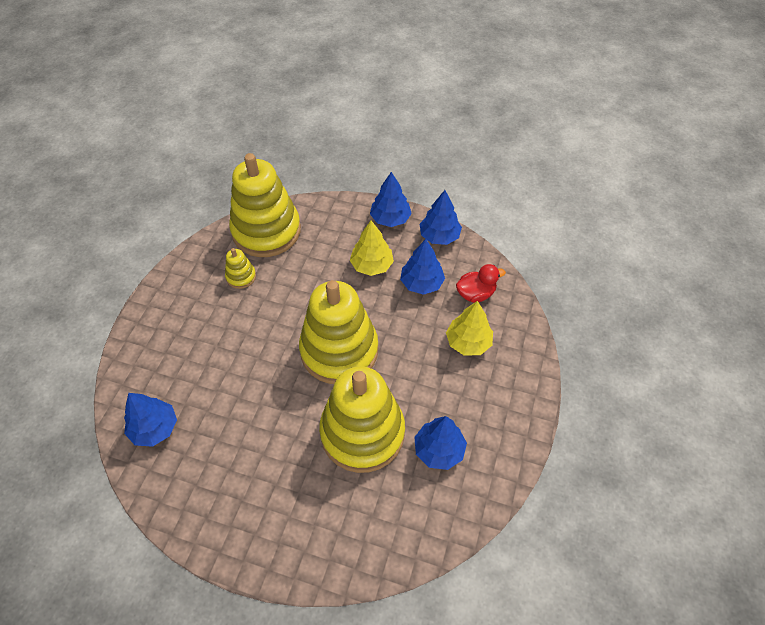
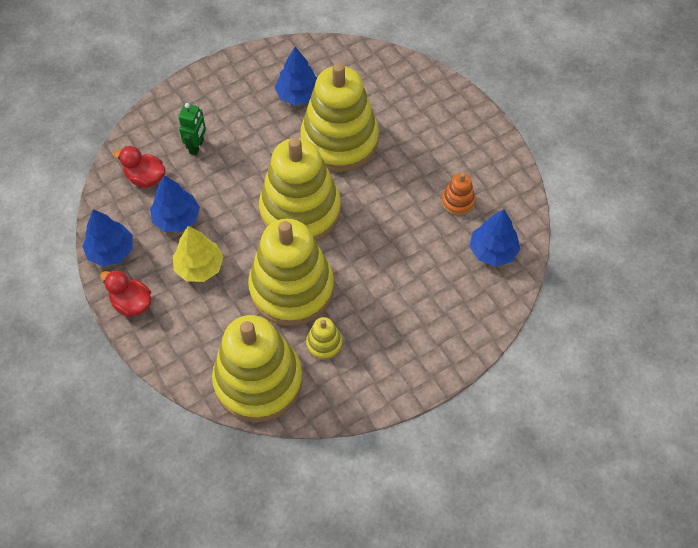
camera: 140 degrees left, 5 degrees up
blue tree [370,172,412,227] -> red duck [100,270,152,317]
yellow tree [446,301,493,356] -> green robot [178,103,206,155]
none -> yellow stacking toy [248,219,334,326]
none -> orange stacking toy [441,173,475,216]

